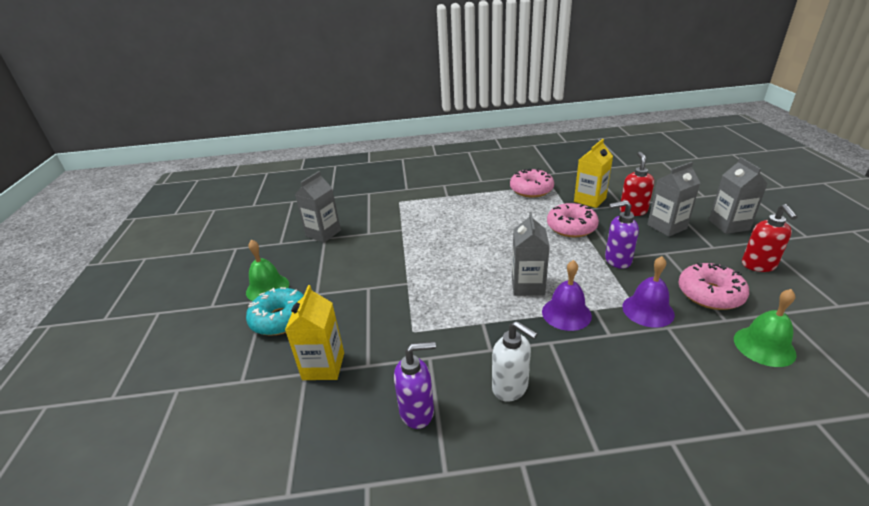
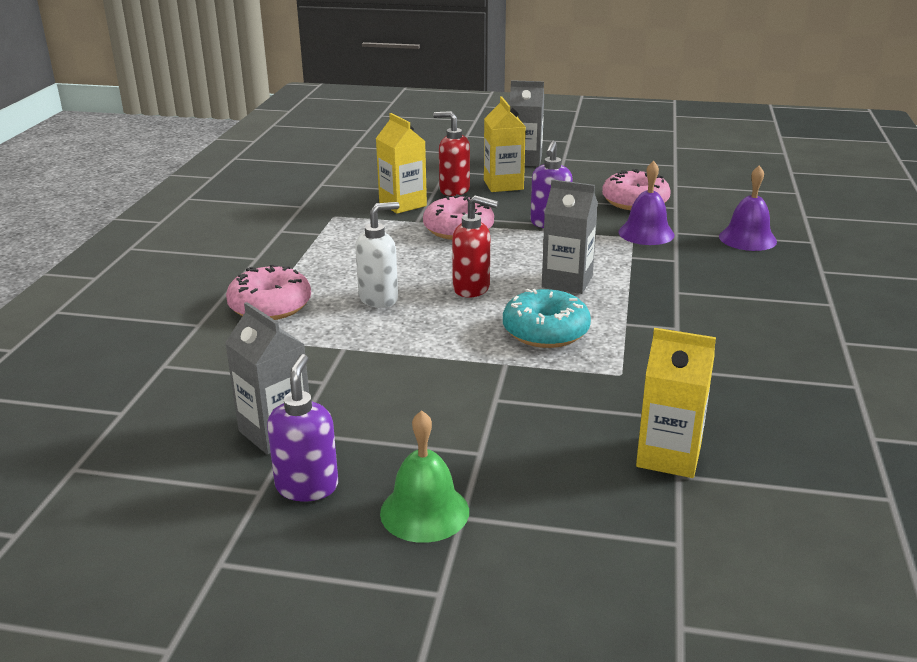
camera: 75 degrees left, 5 degrees down
turquoise donut [246,287,304,336] -> turquoise donut moved to [503,289,591,348]
purple soap dispenser [394,341,436,429] -> purple soap dispenser moved to [267,354,338,501]
white soap dispenser [492,321,538,402] -> white soap dispenser moved to [355,202,399,308]
pink donut [510,168,554,197] -> pink donut moved to [226,264,311,320]
purple bell [542,260,592,331] -> purple bell moved to [719,165,777,251]
grey carton [647,162,700,237] -> yellow carton [484,97,526,192]
green bell [734,289,797,367] -> none
red soap dispenser [742,204,797,272] -> red soap dispenser moved to [452,195,499,298]

